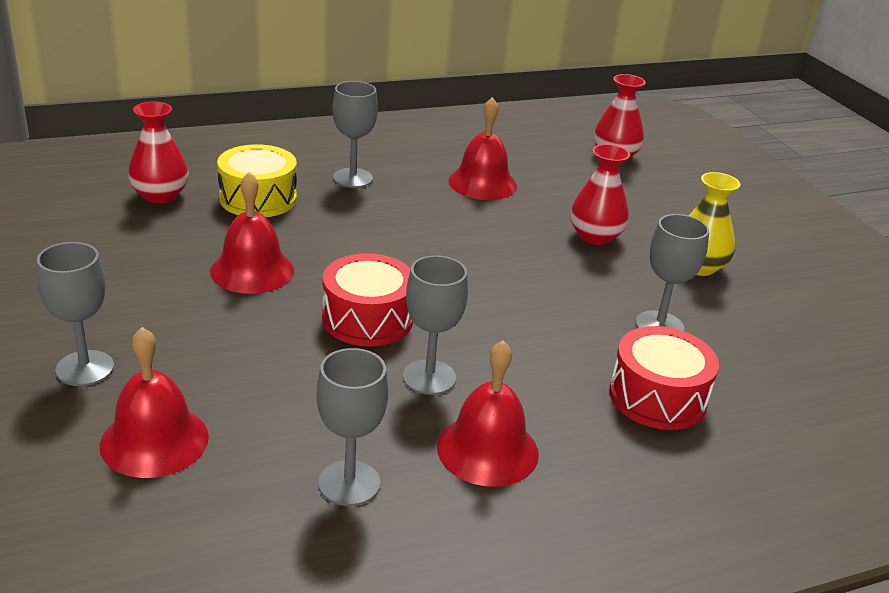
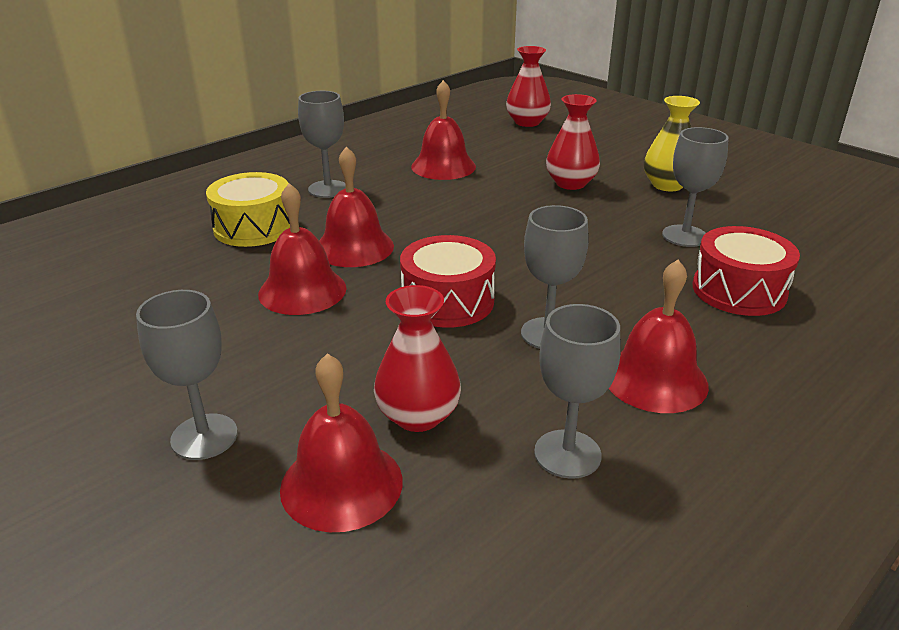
camera: 20 degrees left, 0 degrees up
red vase [128,101,189,203] -> red vase moved to [374,285,461,432]
none -> red bell [319,146,394,267]

